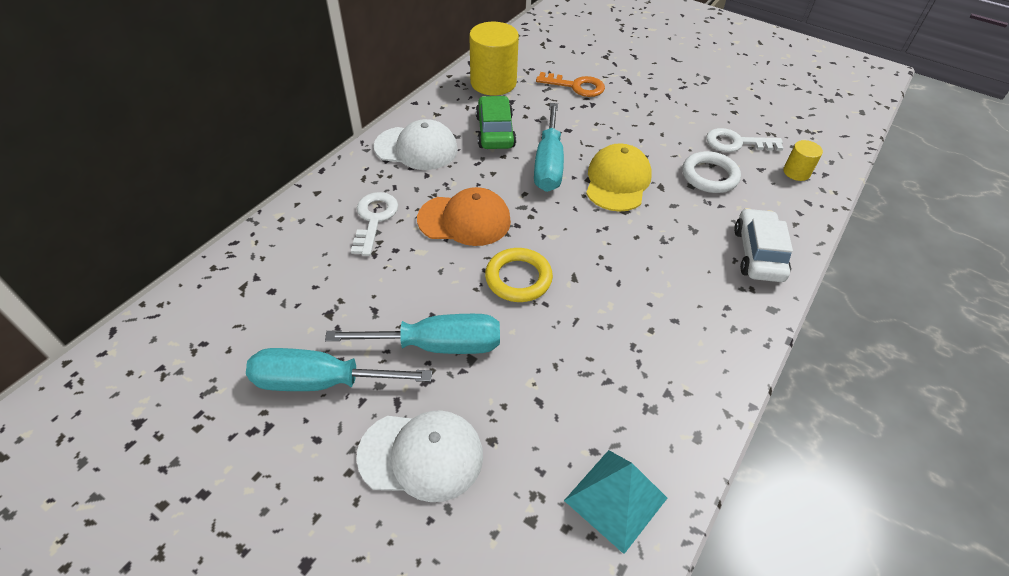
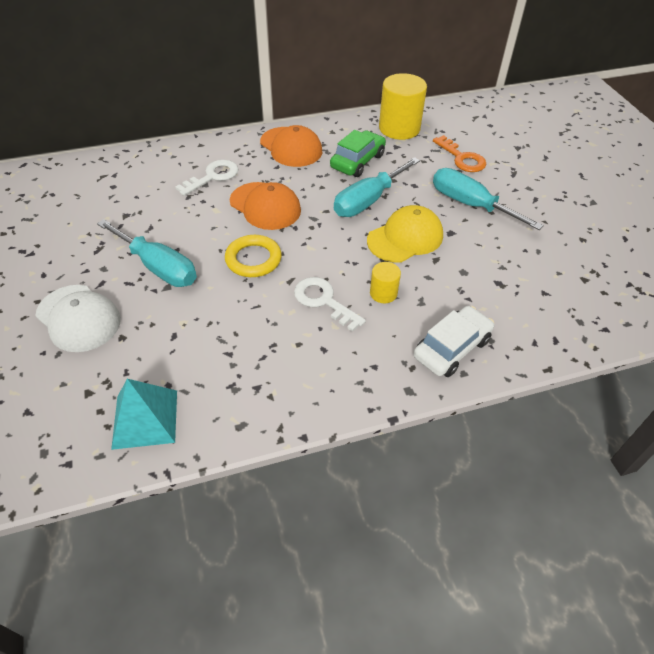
camera: 40 degrees right, 0 degrees up
turquoise screwdriver [246,348,433,391] -> turquoise screwdriver moved to [433,168,544,230]
white cap [374,119,458,170] -> orange cap [260,125,322,167]
white ring [682,151,741,193] -> none
white key [706,128,783,152] -> white key moved to [294,277,366,332]
yellow cylinder [783,140,823,181] -> yellow cylinder moved to [370,262,401,303]

